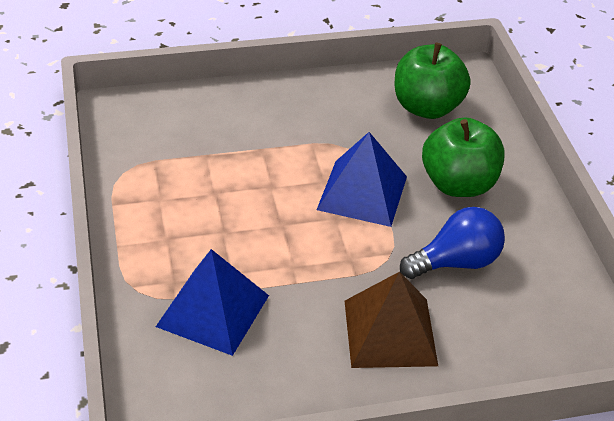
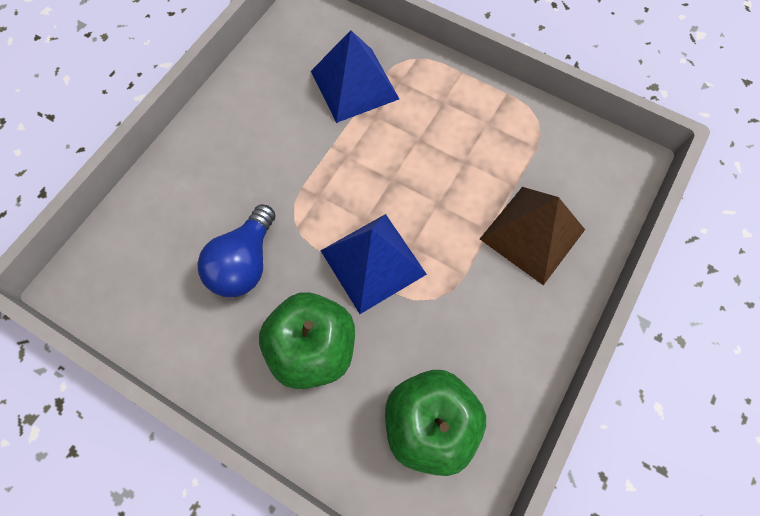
camera: 135 degrees right, 25 degrees up
brown pyramid [345,272,438,368] -> brown pyramid moved to [480,187,585,285]

